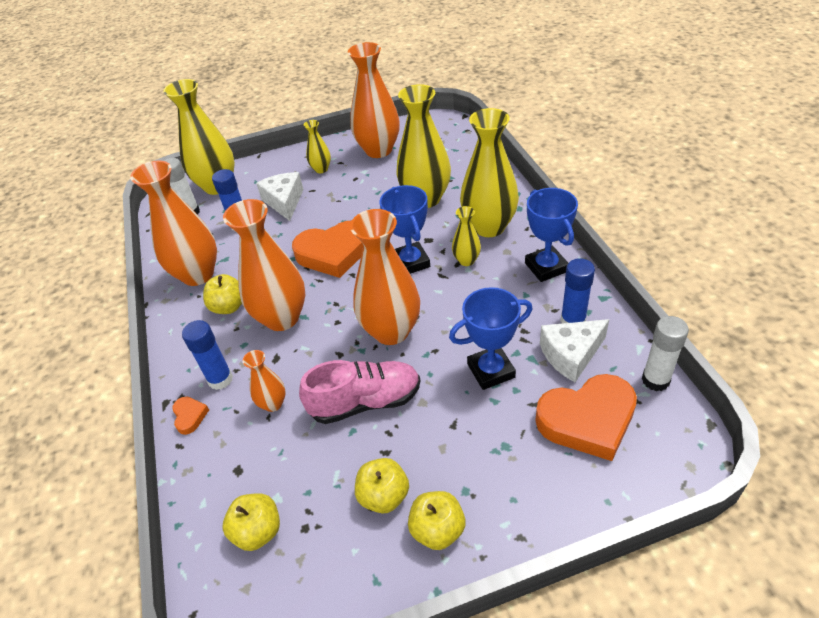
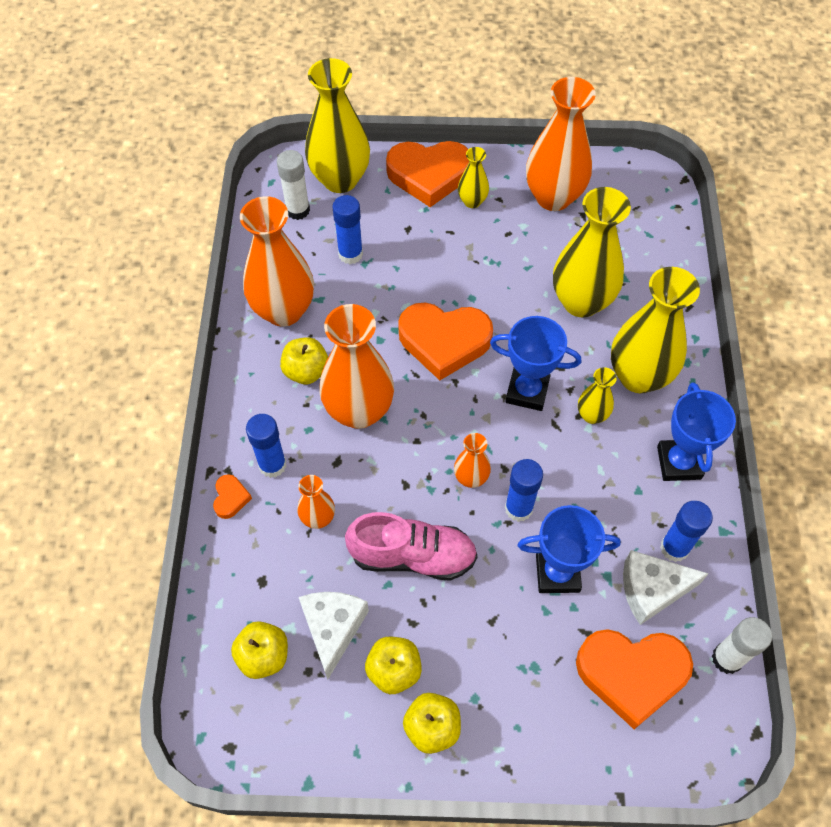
camera: 15 degrees right, 15 degrees up
white cheese [256,172,304,221] -> white cheese moved to [298,592,369,680]
orange vase [350,209,420,345] -> orange vase [454,433,491,488], size x0.49
blue trophy [380,185,430,274] -> blue trophy turned 75 degrees counterclockwise [490,316,581,411]
none -> orange heart [386,141,469,207]
none -> blue glue stick [505,459,543,522]

